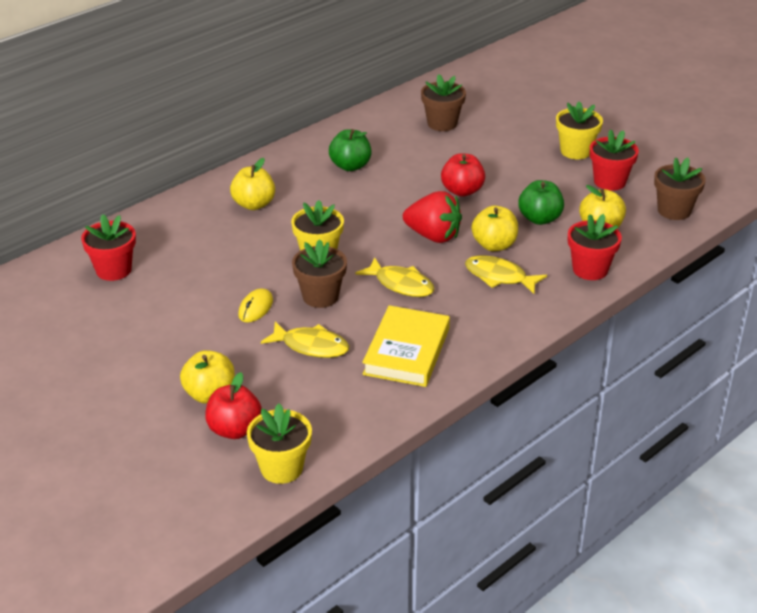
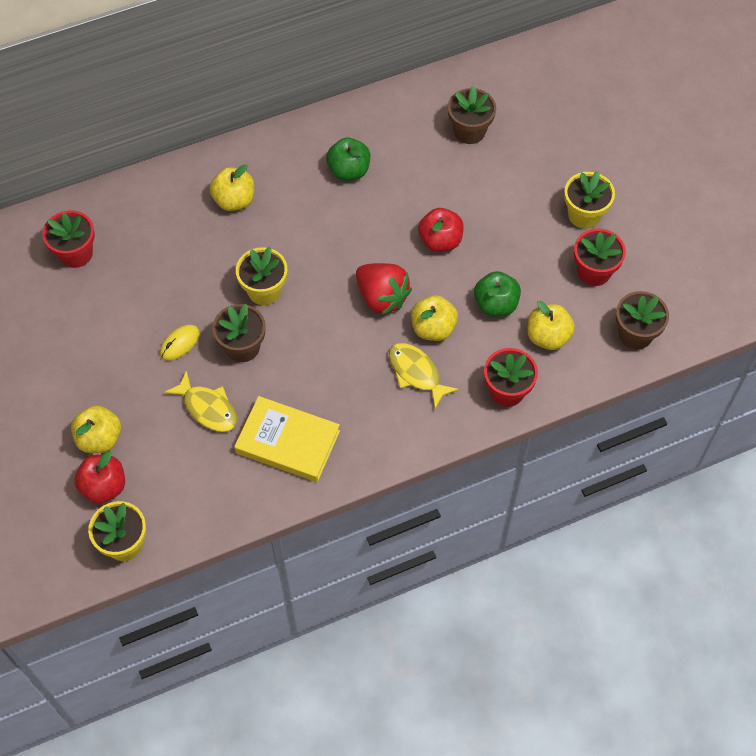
camera: 20 degrees right, 25 degrees up
yellow fish [355,257,434,297] -> none
yellow book [362,305,450,387] -> yellow book turned 75 degrees clockwise [234,396,340,482]

